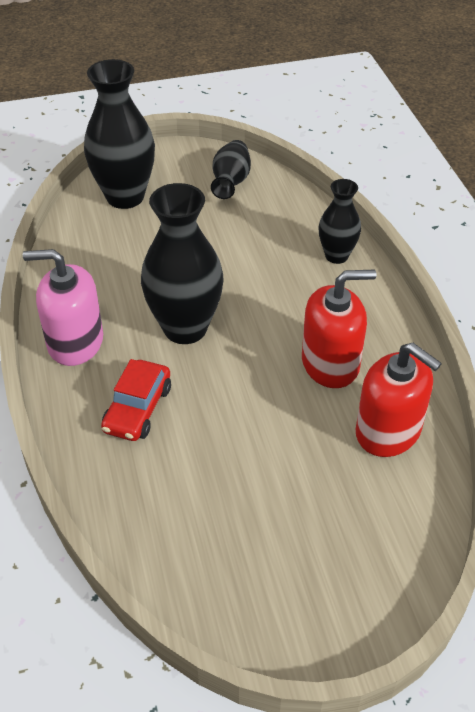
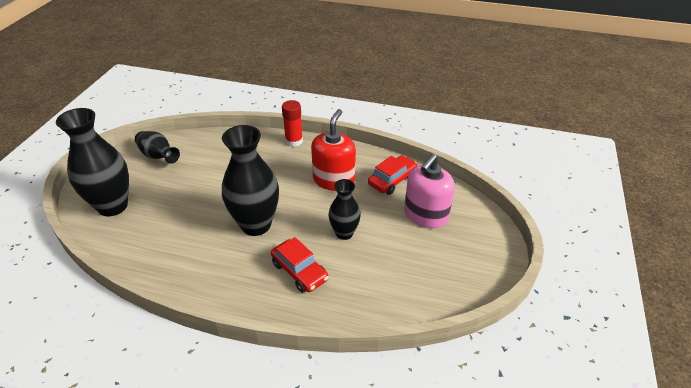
camera: 60 degrees left, 5 degrees down
pink soap dispenser [23,249,103,366] -> pink soap dispenser moved to [404,154,455,228]
black vase [319,179,361,264] -> black vase moved to [329,179,361,240]
red soap dispenser [356,343,442,457] -> red car [368,155,418,195]
none -> red glue stick [282,100,303,147]

